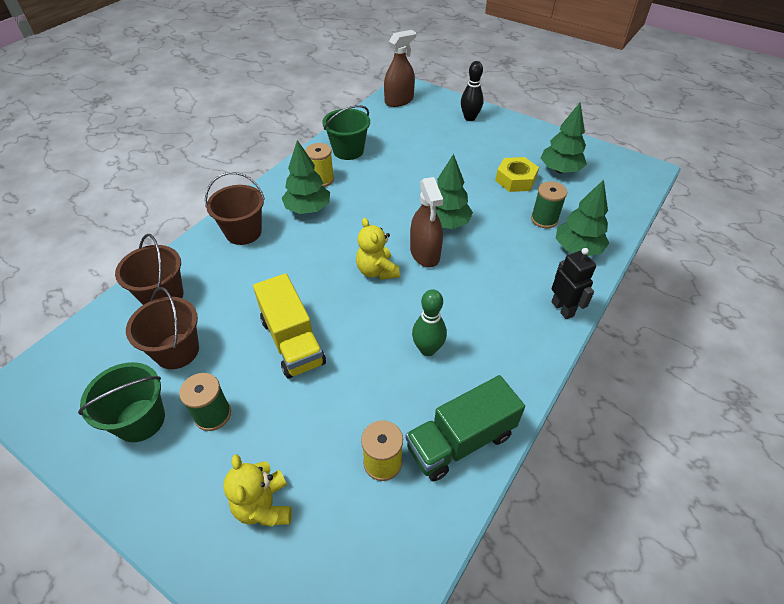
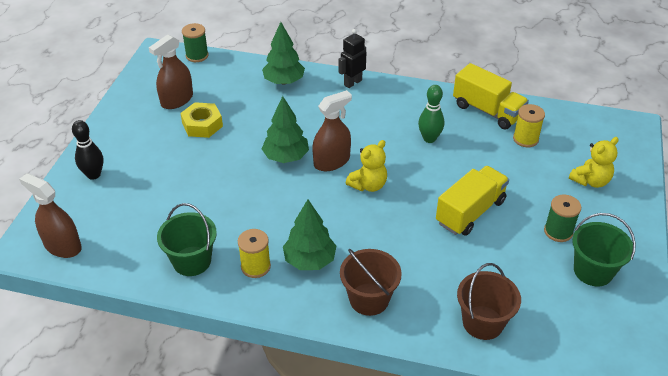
camera: 110 degrees left, 5 degrees down
brown bucket [126,287,199,369] -> none
green truck [405,375,525,481] -> yellow truck [453,63,529,130]
green spool [531,181,567,228] -> green spool moved to [182,23,209,62]
green tree [541,102,587,174] -> brown spray bottle [149,34,193,109]

